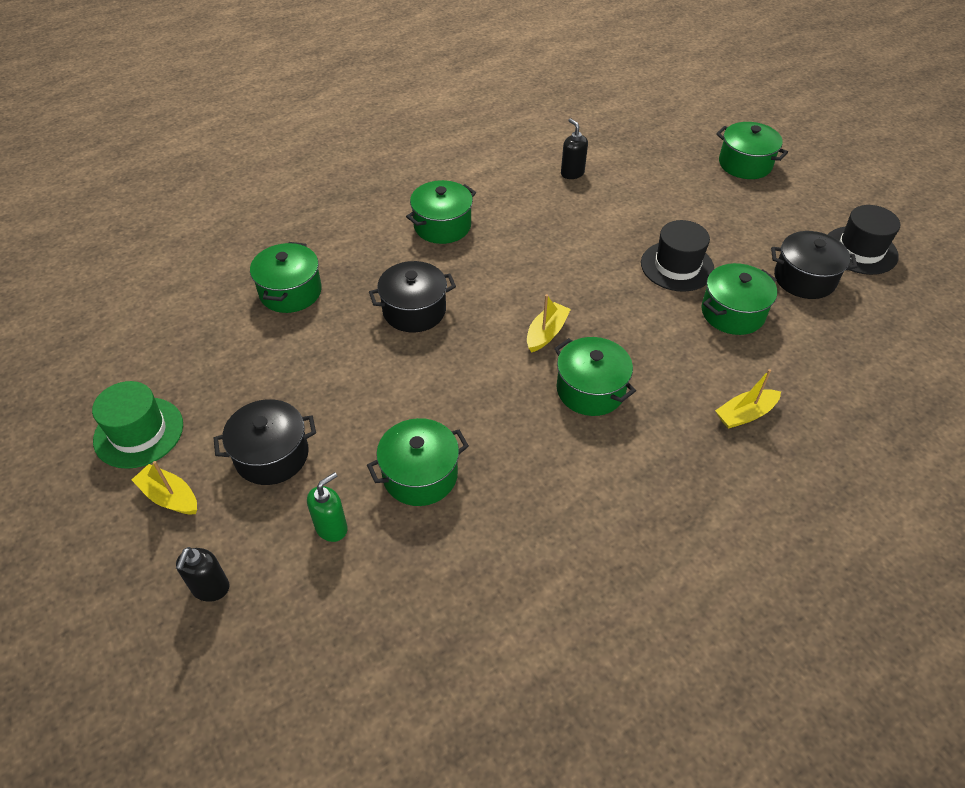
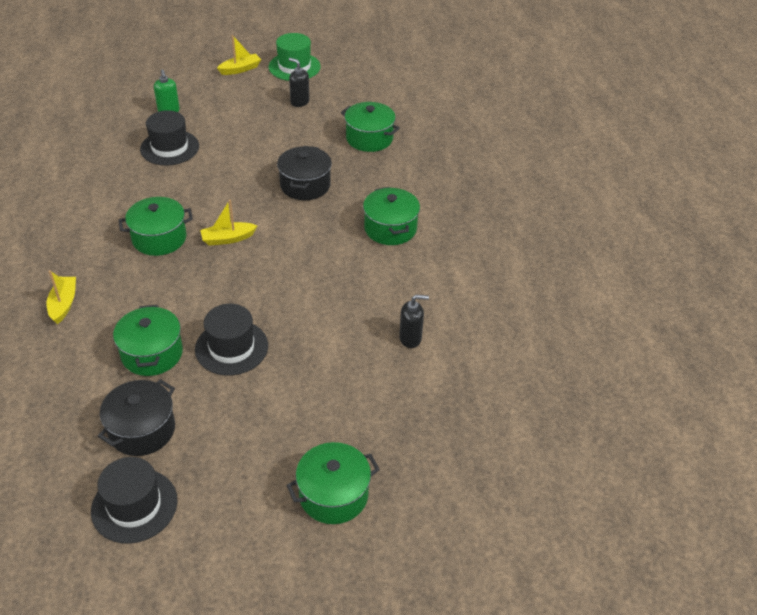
camera: 115 degrees right, 5 degrees down
black soap dispenser [176,547,229,602] -> black soap dispenser moved to [289,58,309,107]
black pot [213,399,316,485] -> none
green pot [367,418,469,506] -> black hat [140,110,199,166]
yellow boat [527,294,571,353] -> yellow boat turned 105 degrees clockwise [200,200,257,246]

